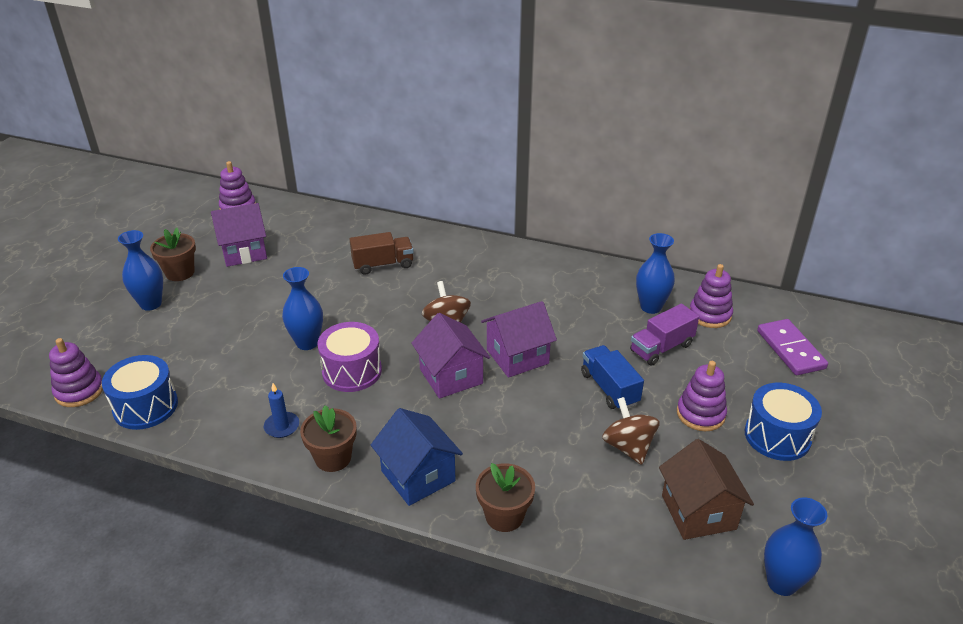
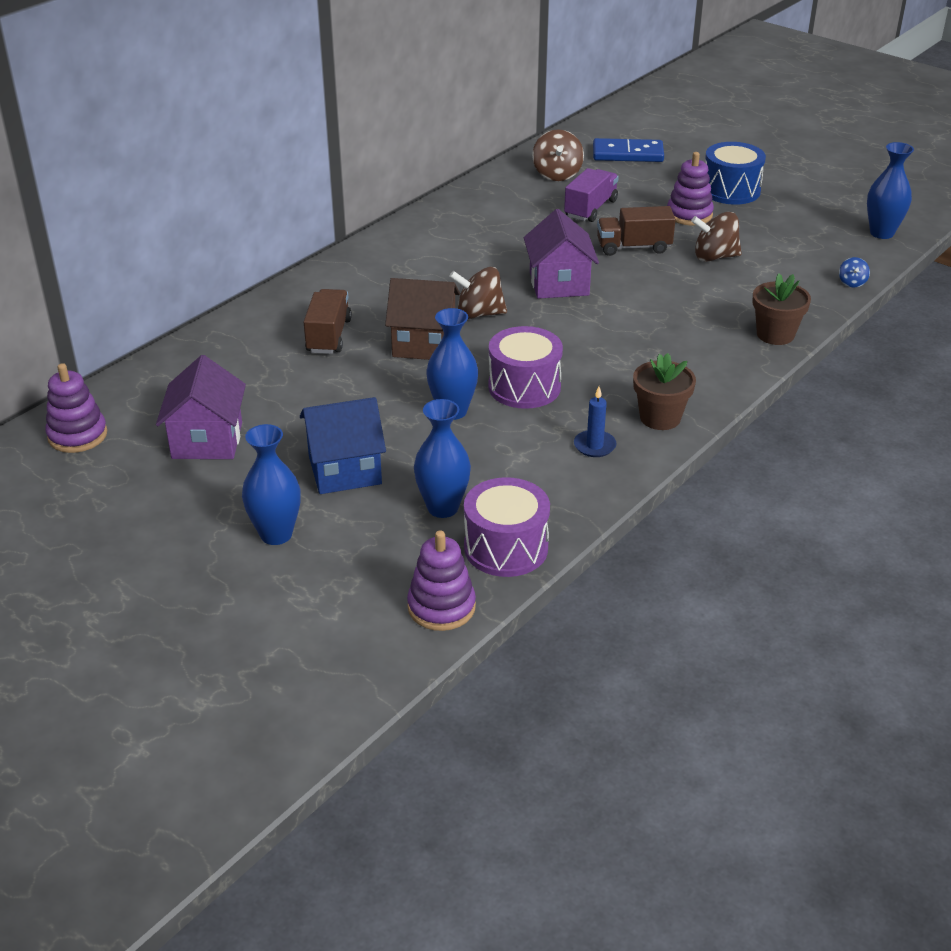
camera: 70 degrees left, 0 degrees up
blue drum [102,355,178,430] -> purple drum [464,477,550,577]
brown flower pot [150,228,196,281] -> none
blue house [371,408,463,506] -> blue house moved to [300,397,386,494]
purple house [411,313,490,399] -> none
blue truck [581,345,644,410] -> brown truck [597,206,676,256]
purple truck [630,303,699,366] -> purple truck turned 135 degrees counterclockwise [564,168,619,222]
blue vase [636,233,675,314] -> blue vase moved to [414,399,471,518]
brown house [659,439,754,540] -> brown house moved to [385,278,460,360]
purple stacking toy [690,264,733,328] -> brown spinning top [532,129,584,181]
purple domino [757,319,828,375] -> blue domino [593,138,664,162]
none -> blue spinning top [839,257,870,287]

